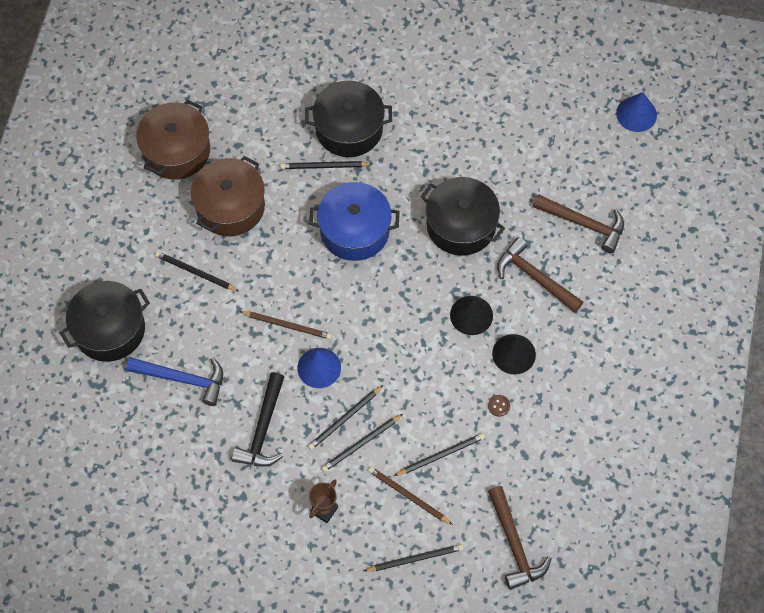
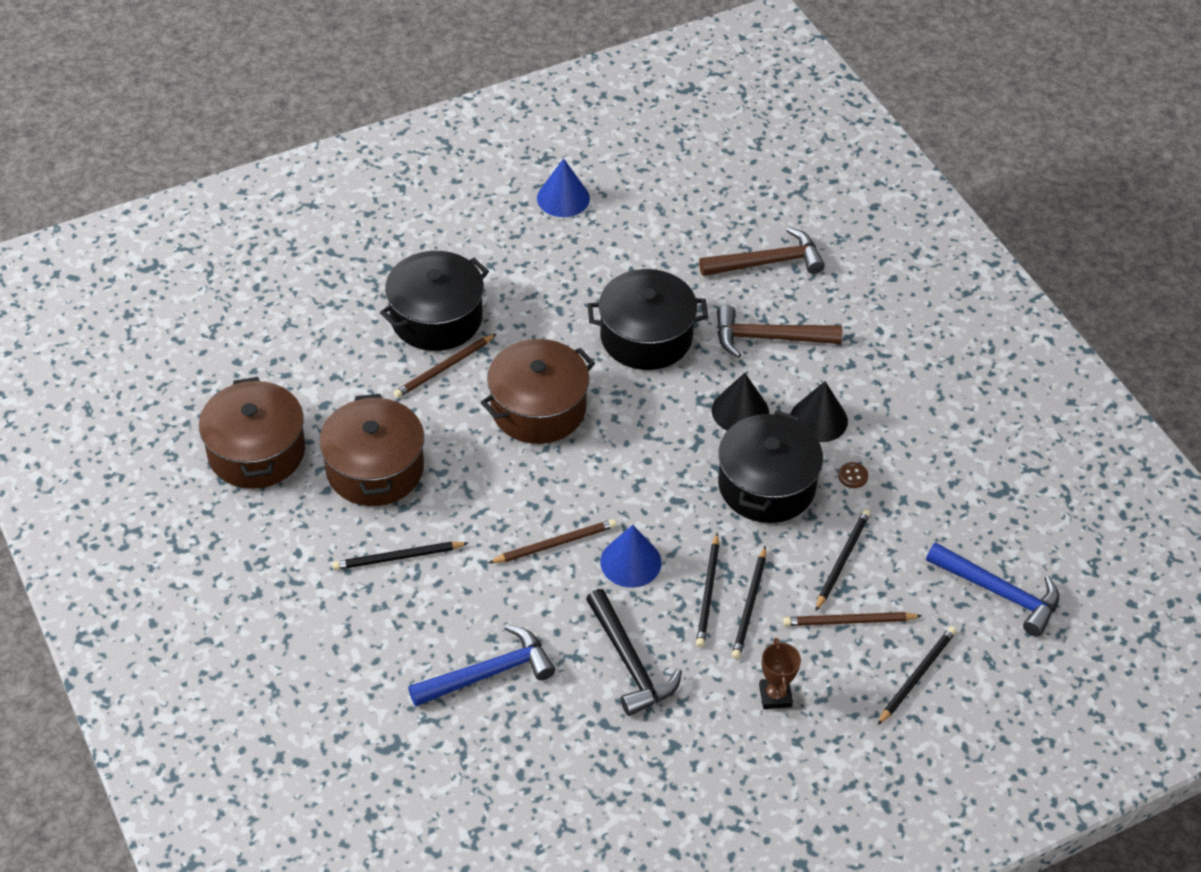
camera: 40 degrees left, 15 degrees down
black pot [60,281,150,362] -> black pot moved to [718,411,823,523]
black pencil [280,161,372,169] -> brown pencil [394,334,496,398]
blue pot [309,182,400,261] -> brown pot [481,339,595,444]
brown hammer [488,486,551,590] -> blue hammer [926,542,1059,637]
blue cone [616,92,657,132] -> blue cone moved to [537,158,590,217]

